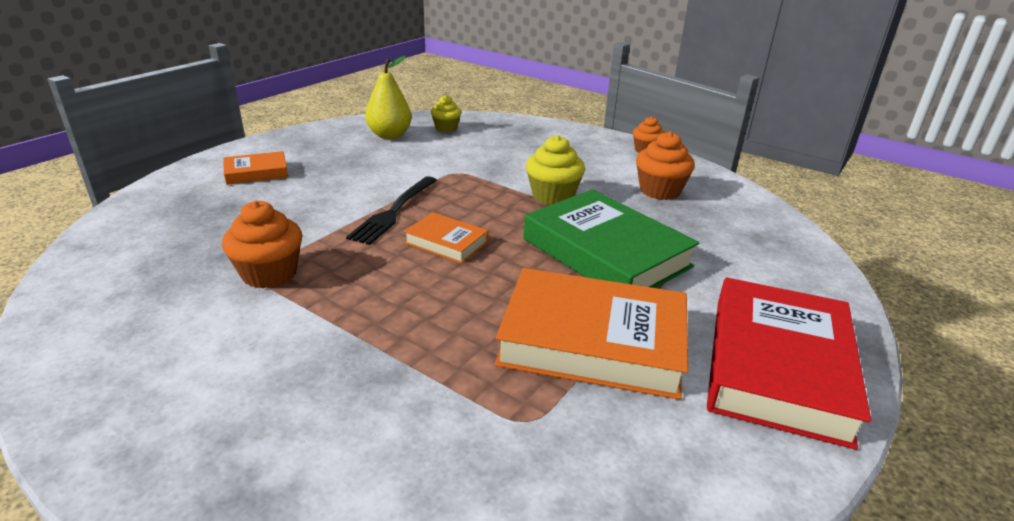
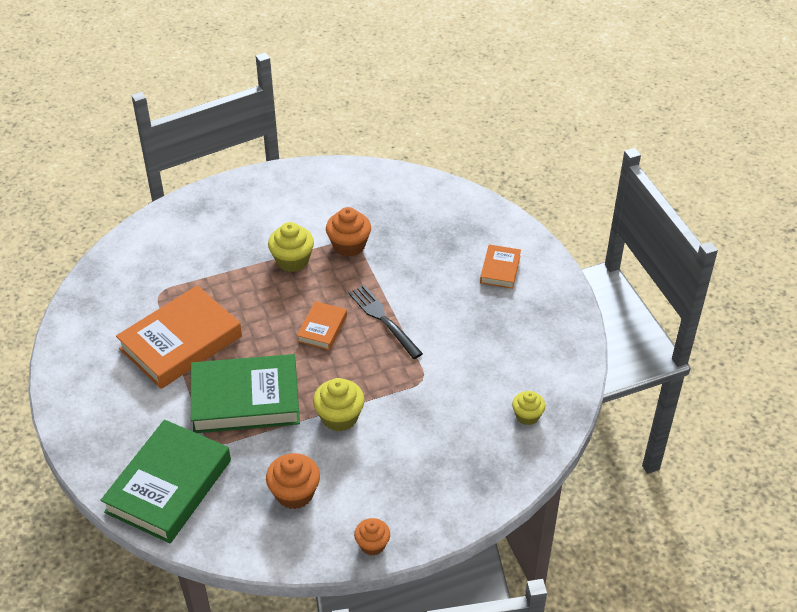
camera: 125 degrees right, 15 degrees up
yellow pear [365,56,412,139] -> none
orange book [404,212,488,264] -> orange book turned 45 degrees counterclockwise [297,301,347,350]
red book [707,278,871,450] -> none
none -> green book [100,420,231,543]
none -> yellow cupcake [268,222,314,272]

